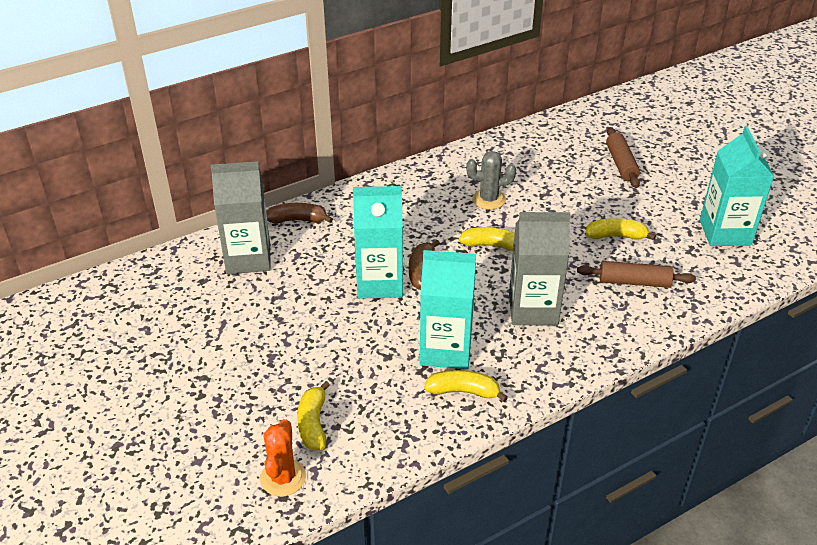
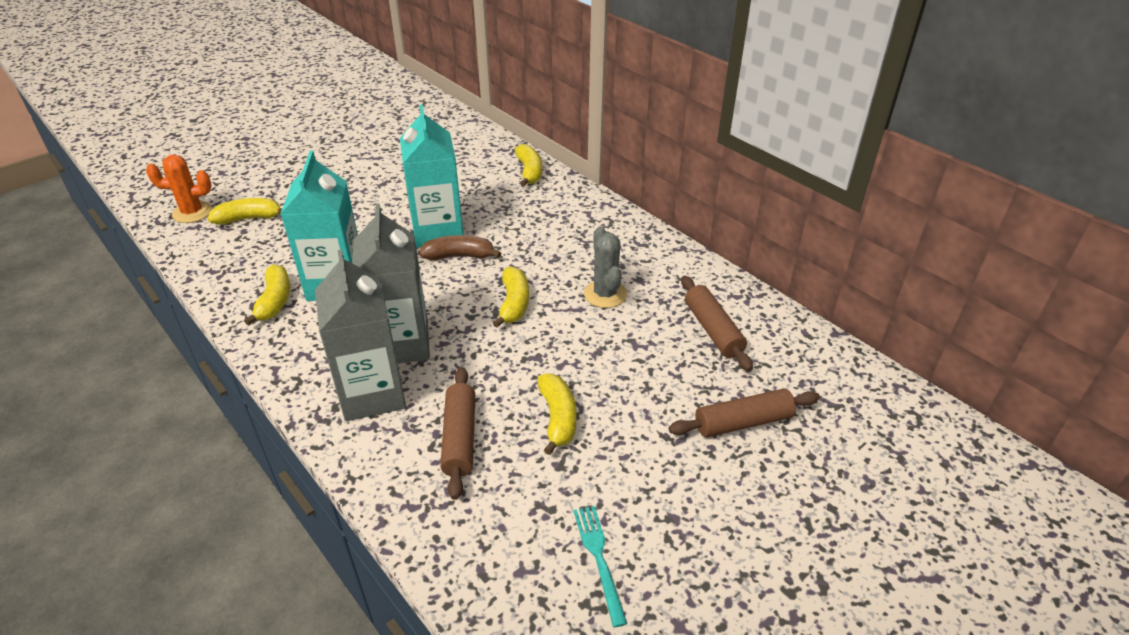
camera: 80 degrees right, 0 degrees up
grey carton [211,161,271,274] -> grey carton moved to [315,249,406,421]
brown banana [266,203,333,223] -> yellow banana [515,144,542,187]
turquoise carton [700,126,774,246] -> turquoise fork [573,506,627,627]
none -> brown rolling pin [681,276,753,371]

